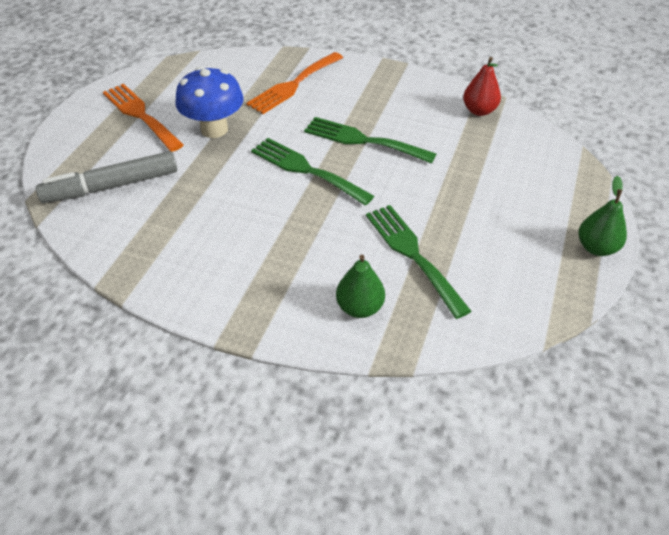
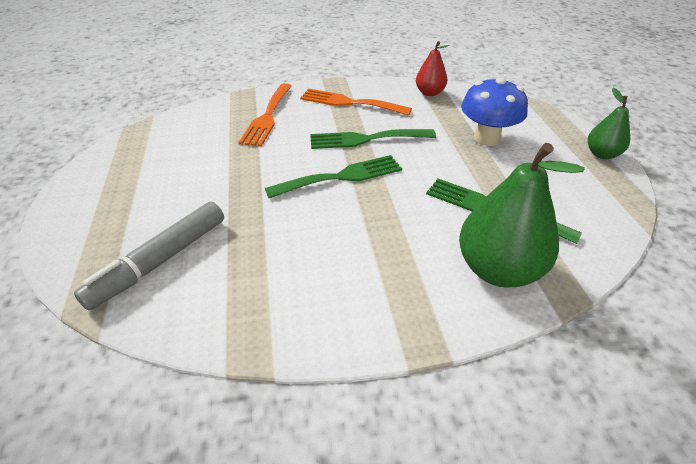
camera: 30 degrees left, 5 degrees down
orange fork [103,84,184,152] -> orange fork moved to [300,89,412,116]
blue mushroom [175,67,244,138] -> blue mushroom moved to [461,77,528,146]
green fork [251,138,374,205] -> green fork turned 150 degrees clockwise [265,155,402,198]
green pear [336,255,385,318] -> green pear [459,143,585,287], size x1.84

